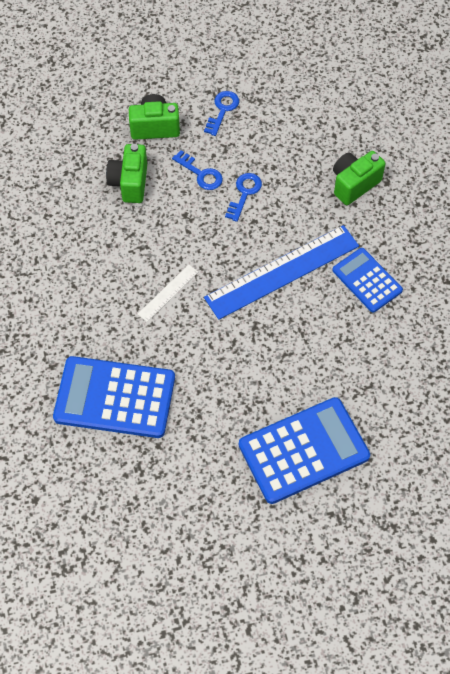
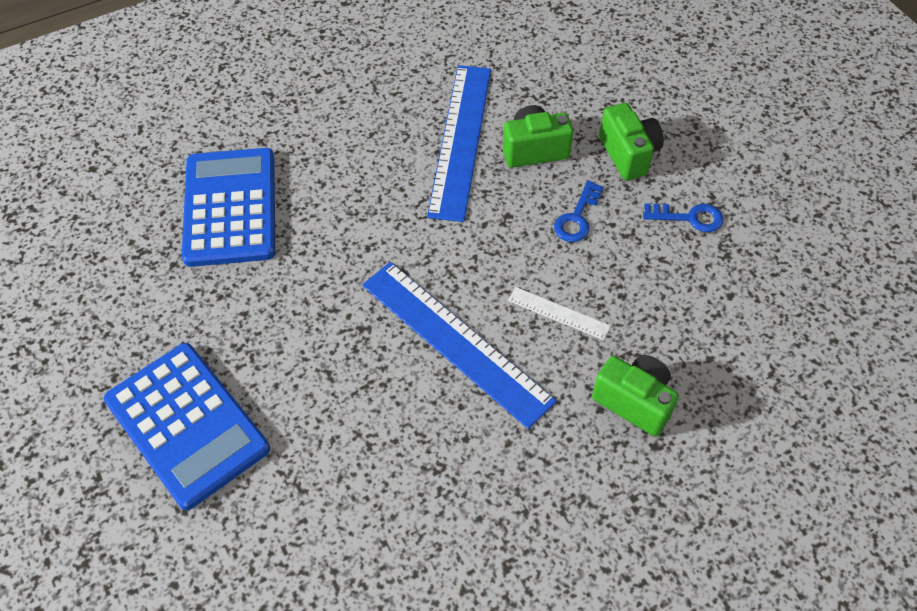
camera: 75 degrees right, 5 degrees down
white ruler [138,265,198,322] -> white ruler moved to [508,287,611,340]
blue key [225,173,262,222] -> none
blue calculator [332,248,403,313] -> none
none -> blue ruler [427,65,491,222]

